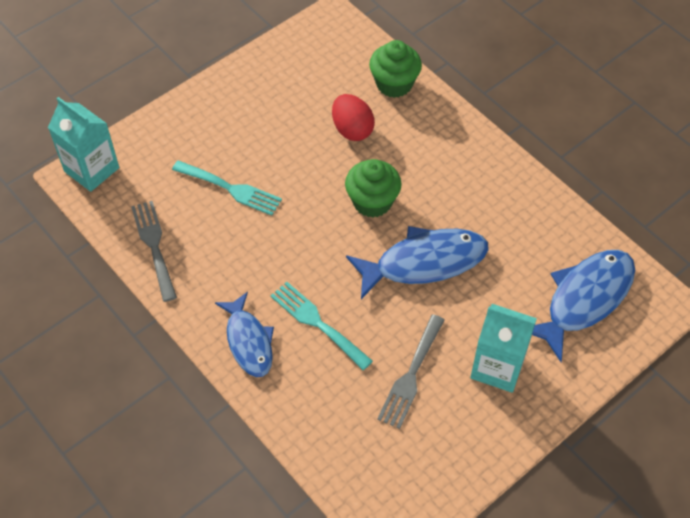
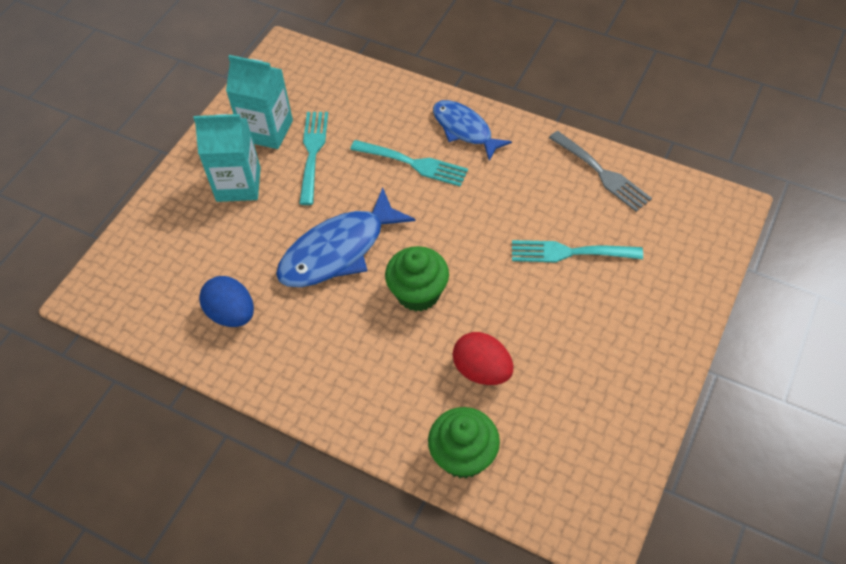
camera: 160 degrees right, 0 degrees up
turquoise carton [48,97,119,192] -> turquoise carton moved to [226,55,293,149]
grey fork [377,315,445,429] -> turquoise fork [299,112,328,205]
blue fish [532,250,635,362] -> none
none -> blue egg [199,276,254,327]

